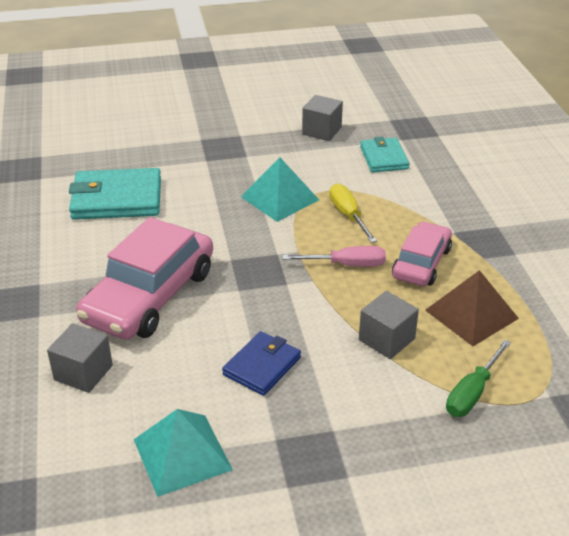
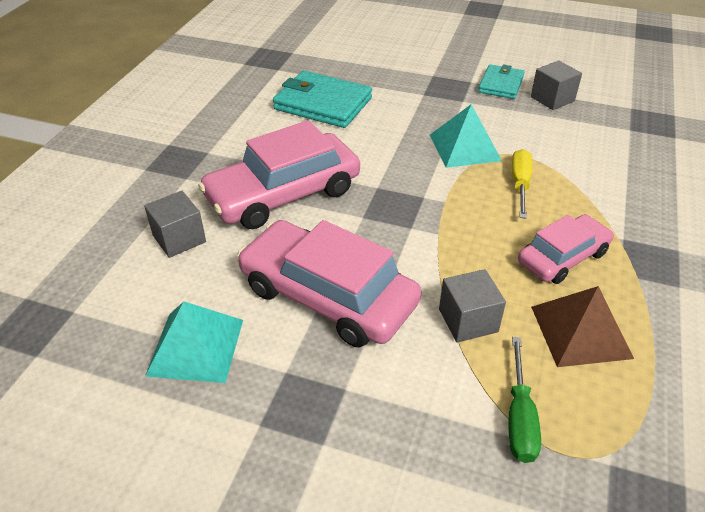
camera: 30 degrees right, 5 degrees up
blue wallet [222,331,301,396] -> pink car [238,220,421,347]
pink screwdriver [282,246,386,267] -> none
turquoise wallet [360,136,409,173] -> turquoise wallet moved to [478,64,525,99]
green screwdriver [446,340,511,417] -> green screwdriver turned 60 degrees counterclockwise [509,337,541,463]

